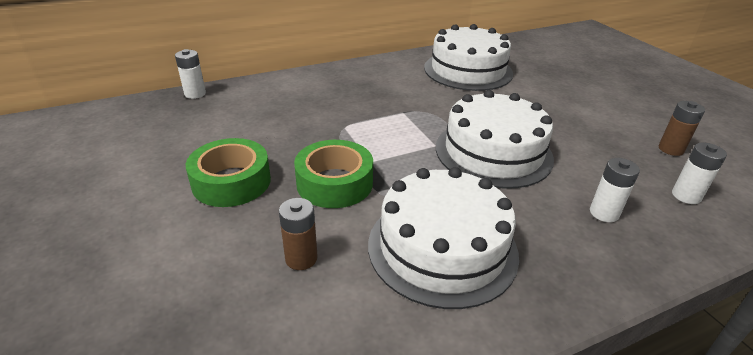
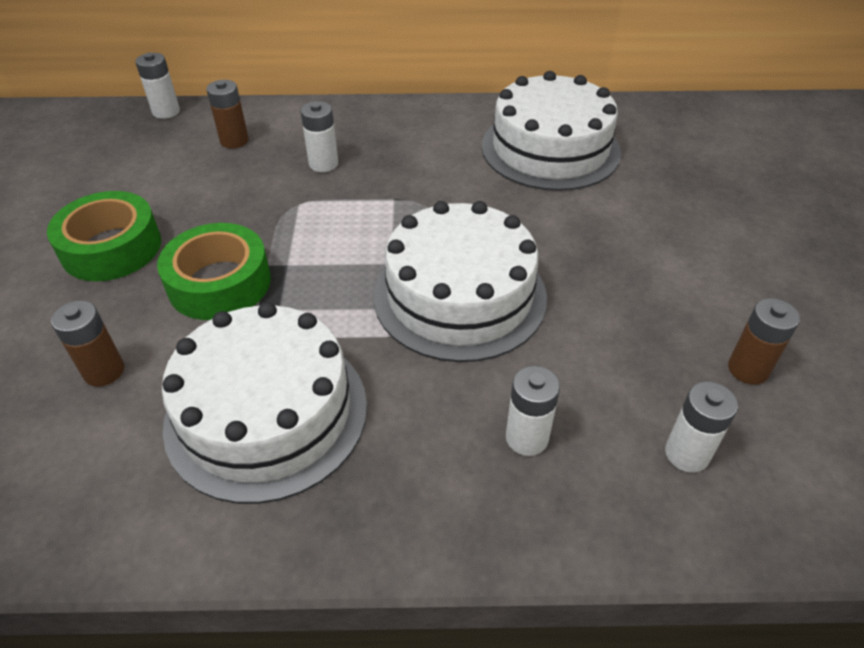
camera: 25 degrees right, 10 degrees up
none -> brown battery [206,80,249,148]
none -> white battery [300,101,338,172]

